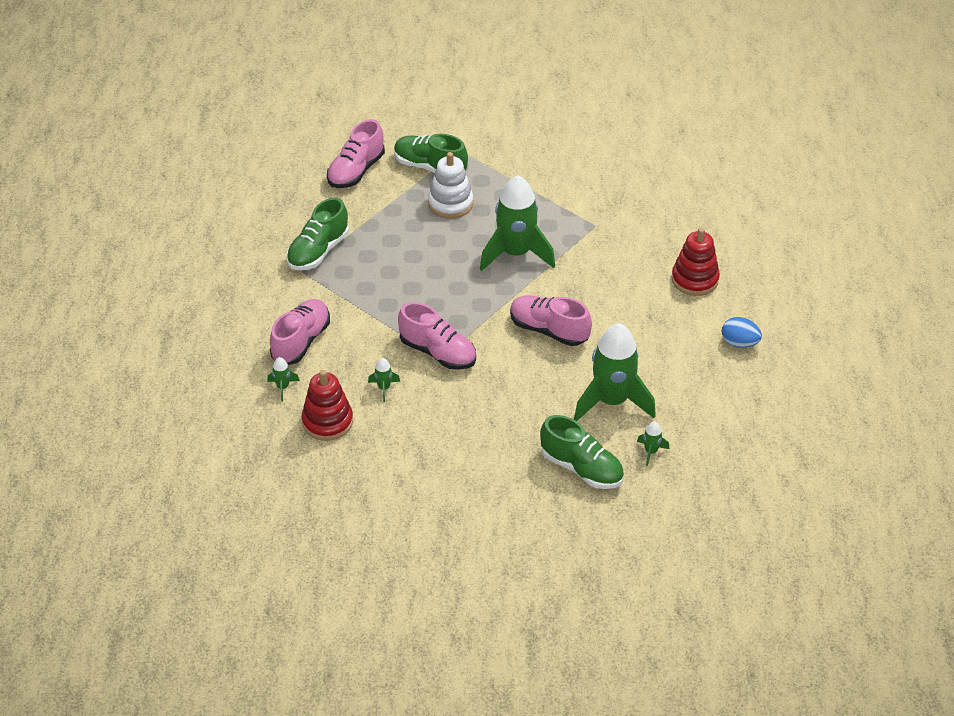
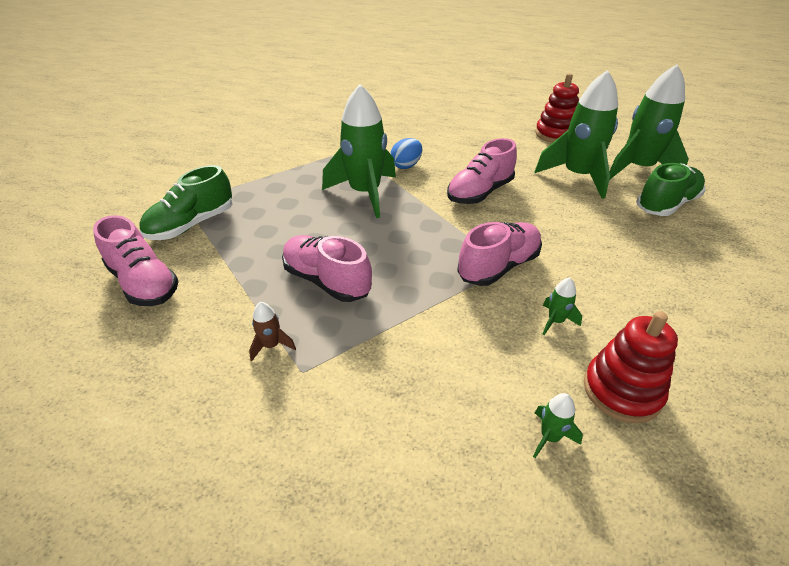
camera: 75 degrees left, 5 degrees down
pink shoe [270,299,330,365] -> pink shoe moved to [282,235,372,302]
green shoe [286,198,349,270] -> brown rocket [249,302,296,361]
white stacking toy [428,152,473,219] -> none
green rocket [637,422,669,466] -> green rocket [609,64,689,180], size x2.50
red stacking toy [671,228,720,296] -> red stacking toy moved to [535,73,579,143]
blue egg [722,317,762,348] -> blue egg moved to [390,138,422,169]

